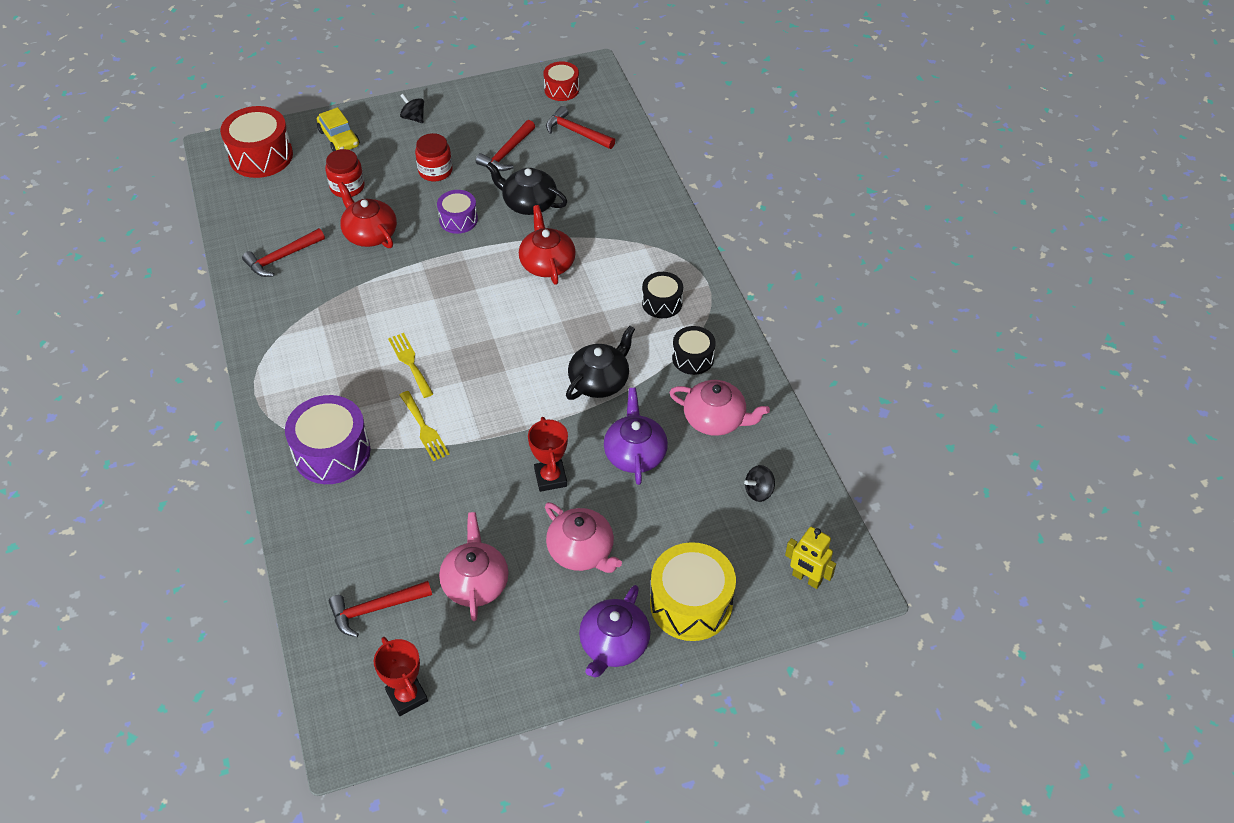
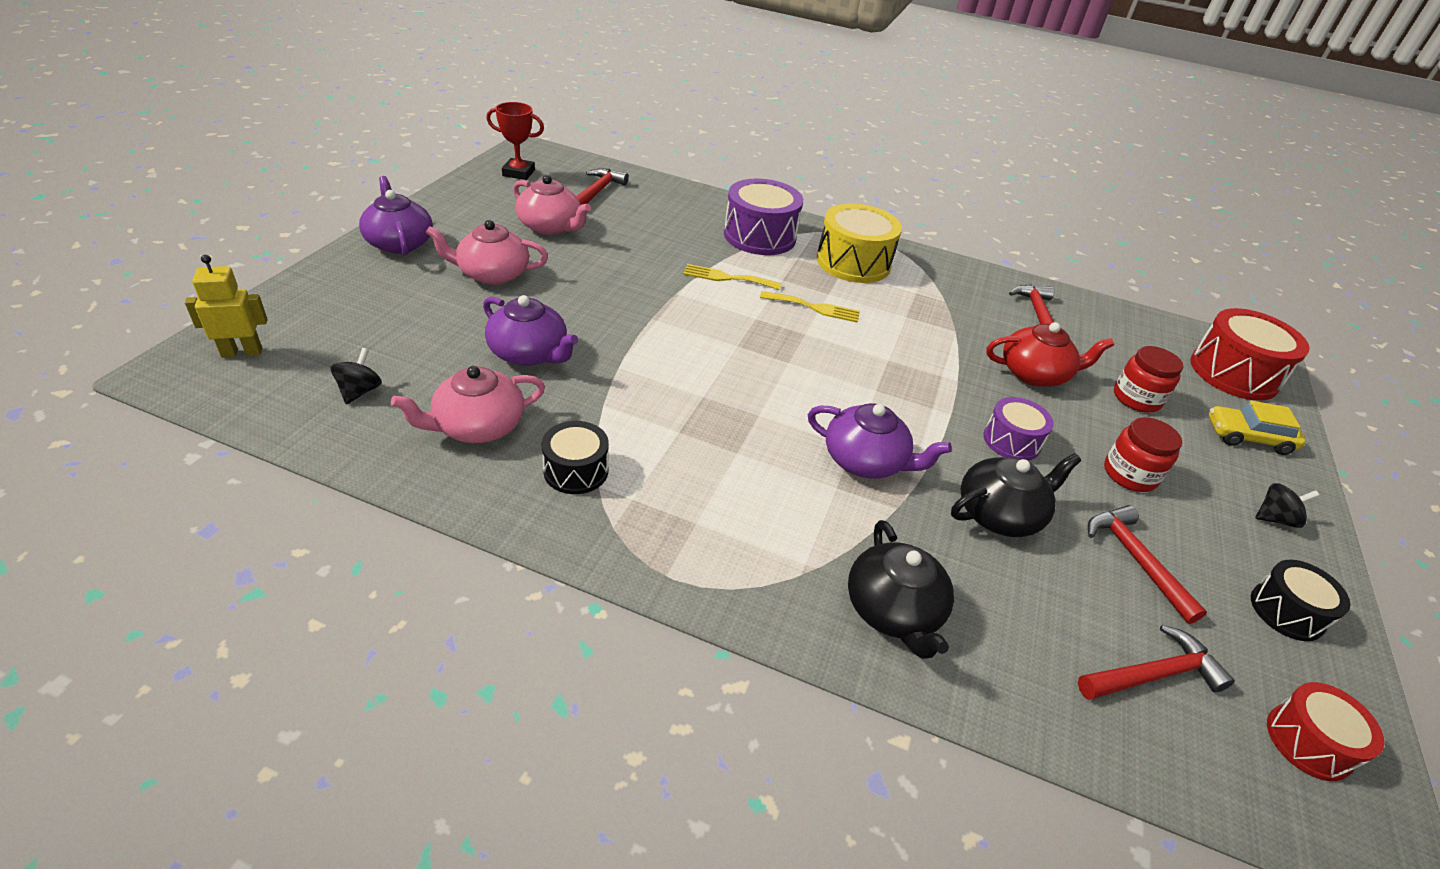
camera: 125 degrees right, 10 degrees down
red teapot [519,205,576,285] -> purple teapot [808,403,952,479]
red trophy [528,417,568,492] -> none
black teapot [566,326,635,400] -> black teapot moved to [848,520,954,659]
black drum [642,272,683,318] -> black drum moved to [1251,560,1350,641]
yellow drum [650,542,736,641] -> yellow drum moved to [817,203,902,283]

